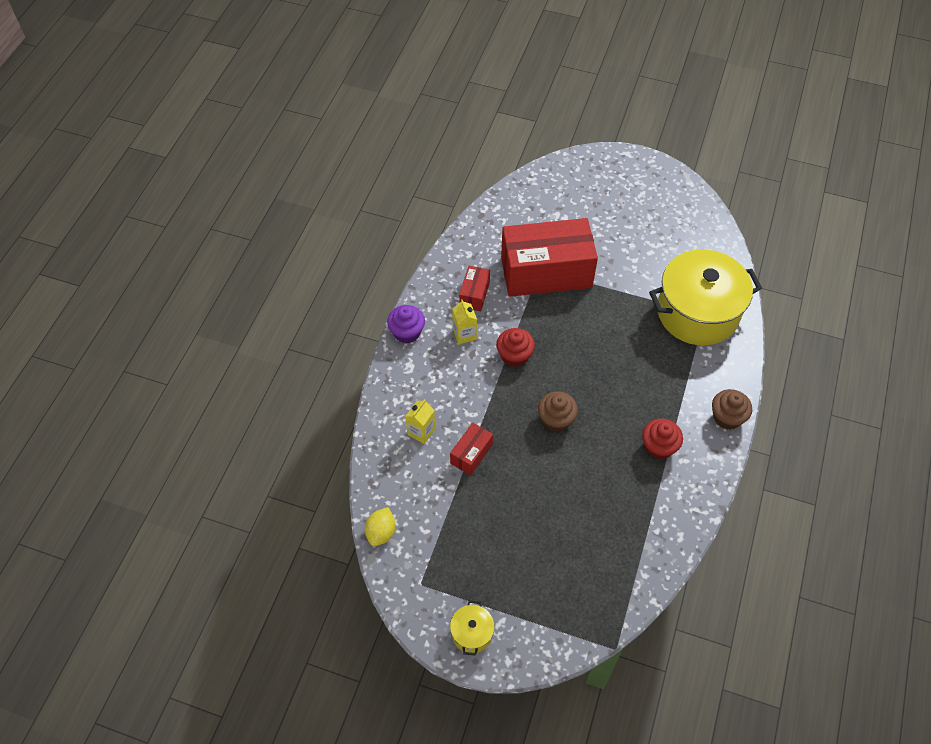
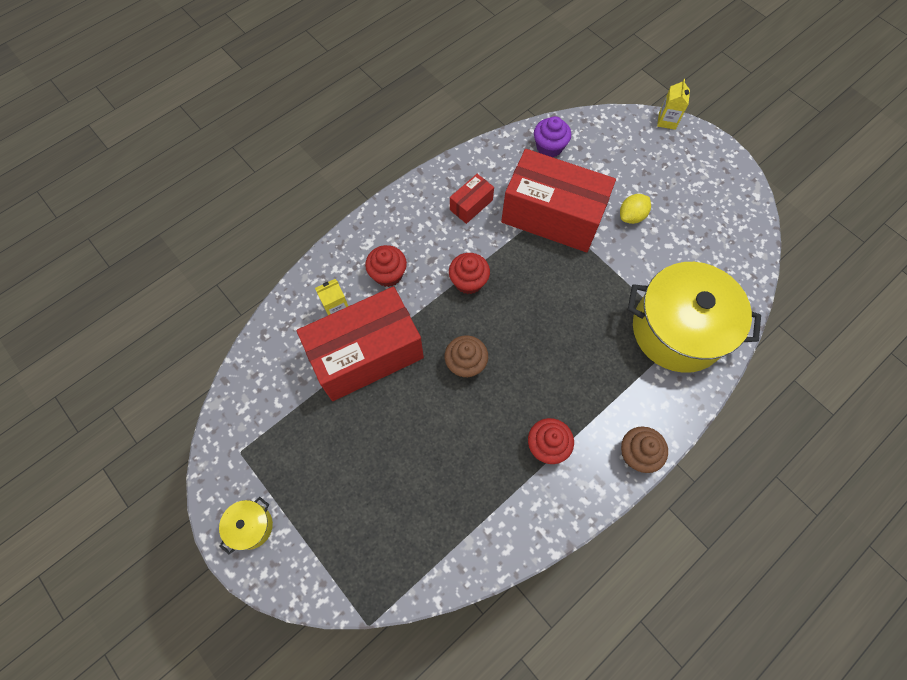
camera: 30 degrees right, 10 degrees up
yellow lemon [365,507,396,546] -> yellow lemon moved to [620,194,651,224]
purple cupcake [387,305,425,344] -> purple cupcake moved to [534,116,571,157]
red box [450,422,493,475] -> red box [296,286,424,401], size x2.30
yellow carton [452,299,477,344] -> yellow carton moved to [657,79,690,130]
none -> red cupcake [365,245,407,287]

